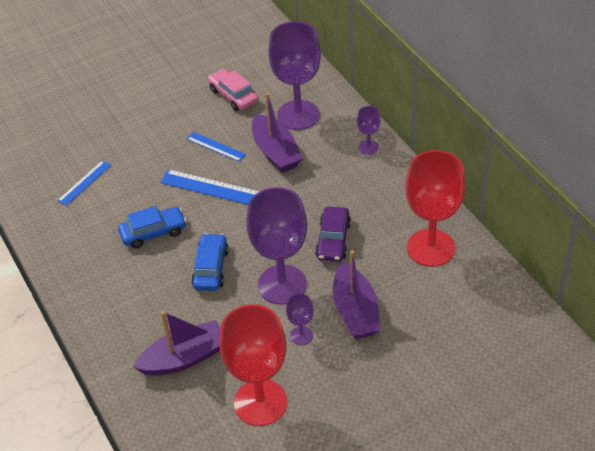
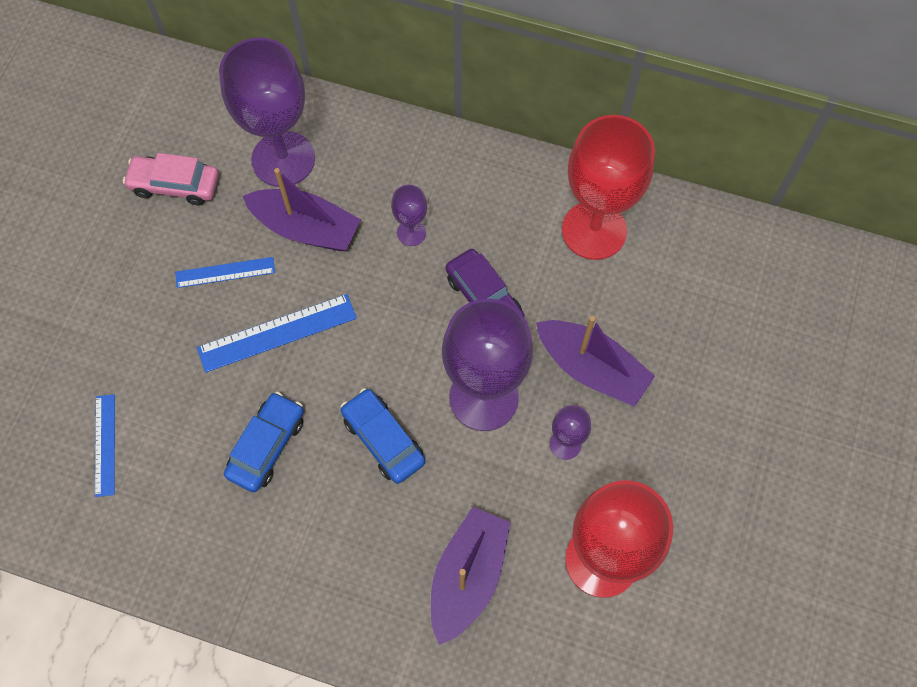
camera: 45 degrees left, 20 degrees up
purple goblet [357,106,380,155] -> purple goblet moved to [391,185,427,246]

